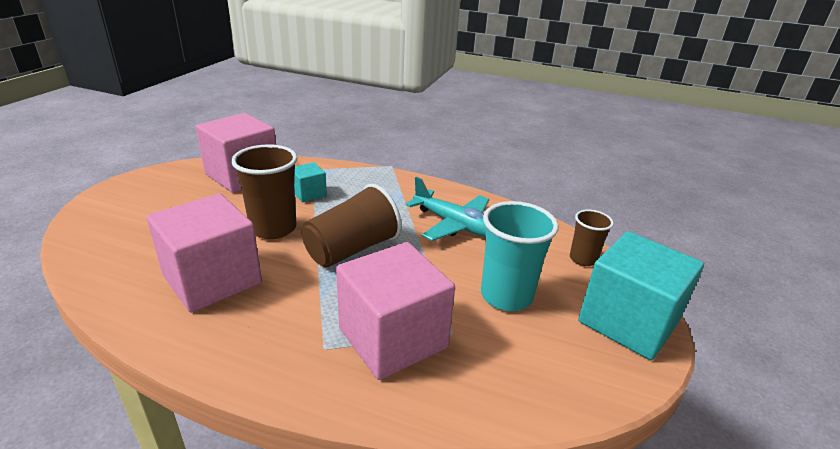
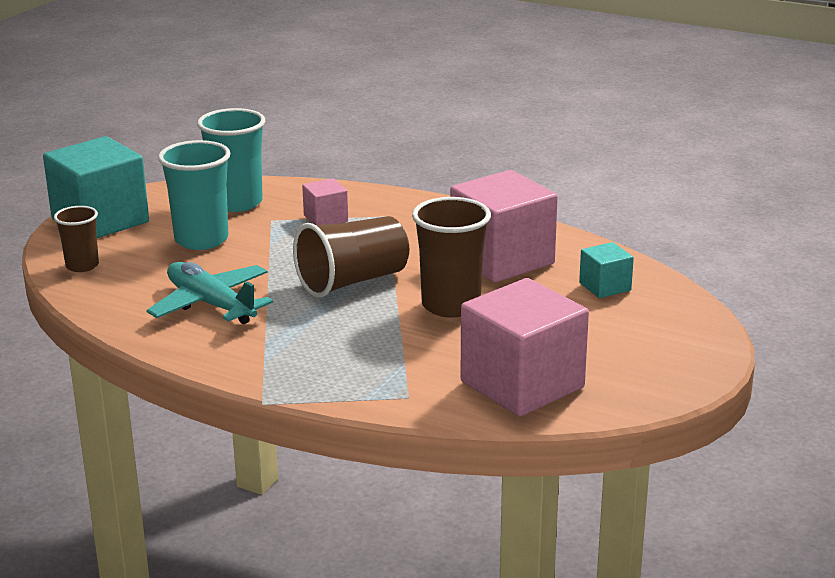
camera: 170 degrees left, 5 degrees down
turquoise cube [294,162,327,202] -> turquoise cube moved to [579,242,634,298]
pink cube [336,242,455,380] -> pink cube [302,178,348,225], size x0.48
none -> turquoise cup [197,108,265,212]

